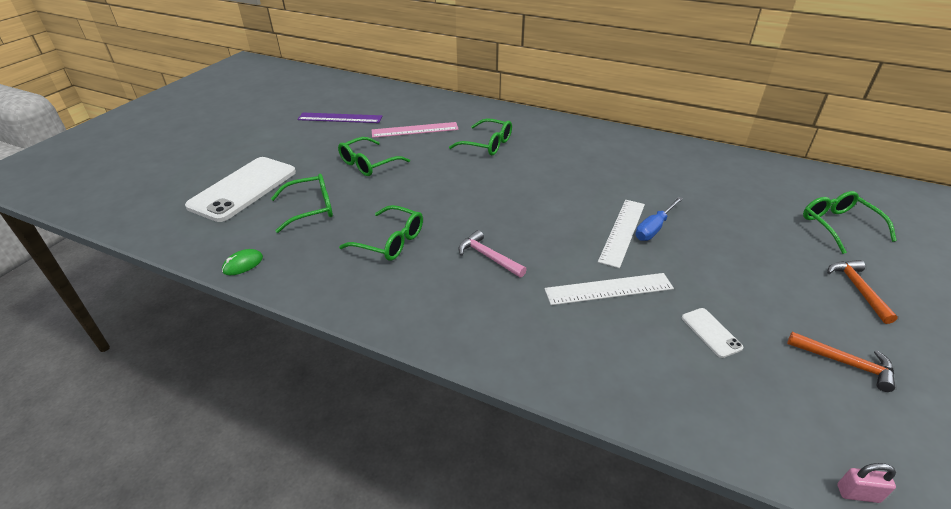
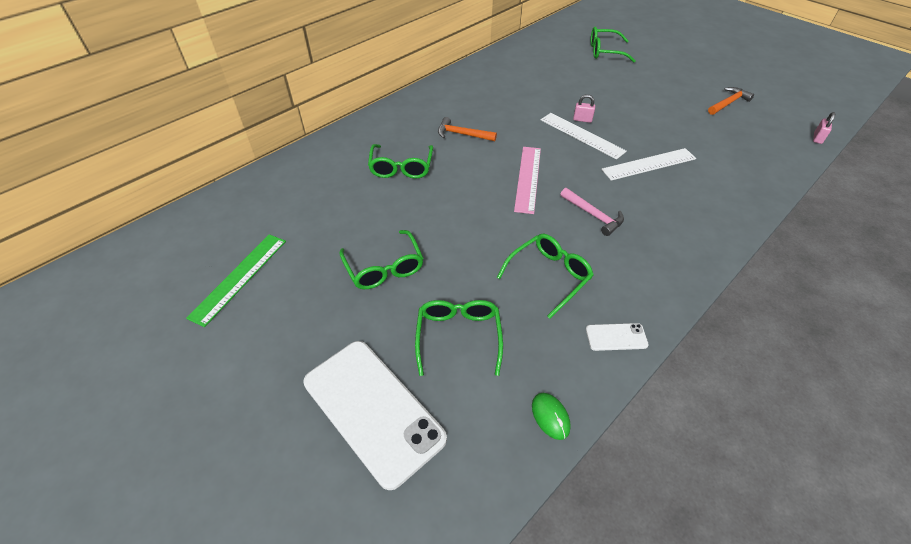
camera: 70 degrees left, 10 degrees up
purple ruler [297,113,382,123] -> green ruler [186,234,286,327]
pink ruler [372,122,459,138] -> pink ruler moved to [514,147,541,214]
green glasses [449,118,512,155] -> green glasses turned 135 degrees clockwise [368,144,433,179]
pink hammer [458,230,527,278] -> pink hammer turned 105 degrees counterclockwise [560,188,624,236]
white ruler [544,273,674,305] -> white ruler turned 60 degrees clockwise [601,148,696,181]
blue screwdriver [636,197,683,241] -> pink padlock [573,94,595,123]
white phone [682,308,744,358] -> white phone moved to [586,323,649,351]
orange hammer [827,260,898,324] -> orange hammer moved to [438,117,497,141]

